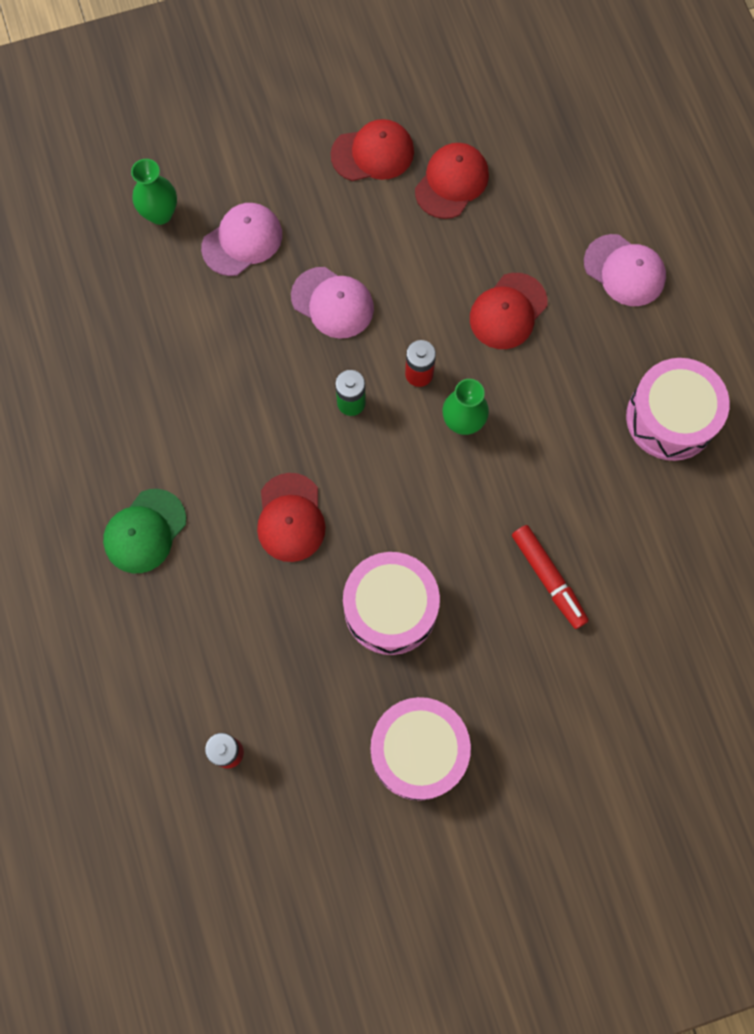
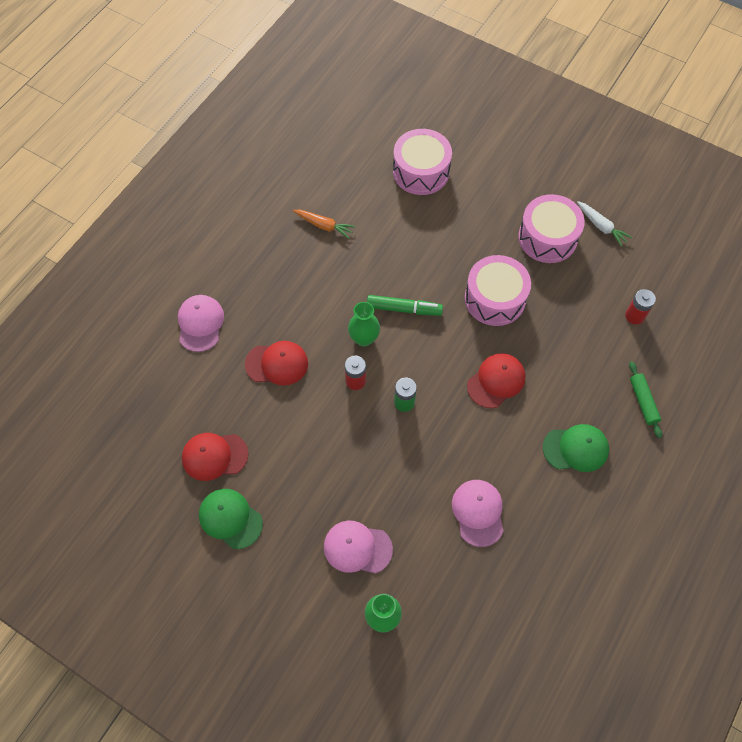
camera: 130 degrees left, 10 degrees down
pink cap [291,267,374,339] -> pink cap moved to [452,480,504,547]
red cap [331,119,414,181] -> green cap [199,489,263,549]
red marker [512,525,589,629] -> none
pink drum [626,358,730,461] -> pink drum moved to [393,129,452,195]
none -> orange carrot [293,210,355,239]
none -> green marker [367,295,443,316]
none -> white carrot [577,201,632,247]
none -> green rolling pin [629,361,662,438]

